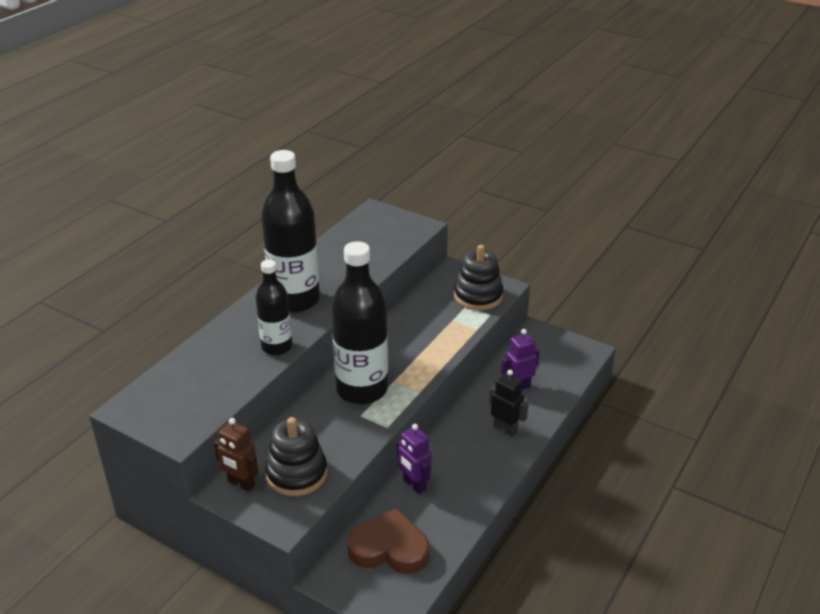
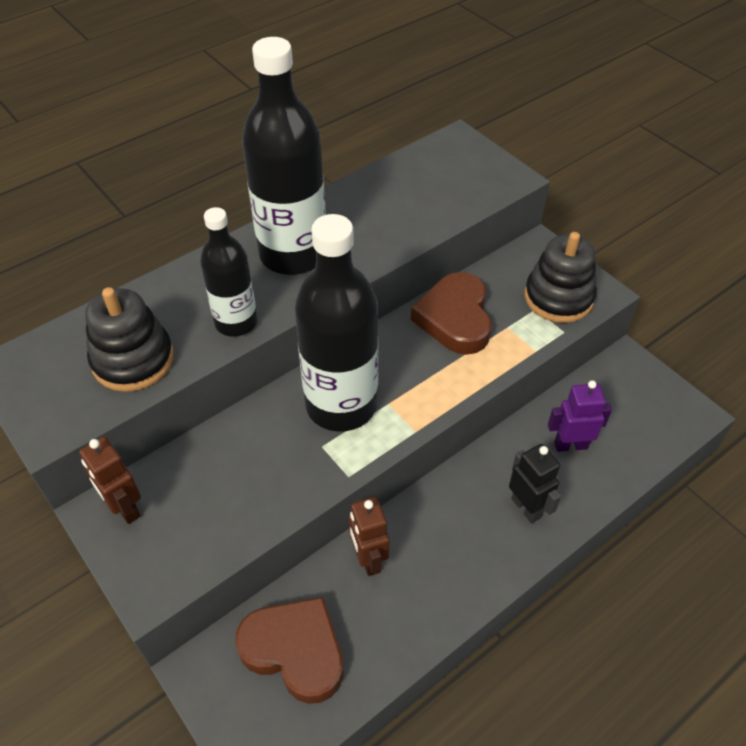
camera: 20 degrees right, 15 degrees up
black stacking toy [265,417,327,496] -> black stacking toy moved to [85,287,174,392]
purple robot [397,424,432,494] -> brown robot [349,497,390,576]
none -> brown heart [411,272,492,355]

